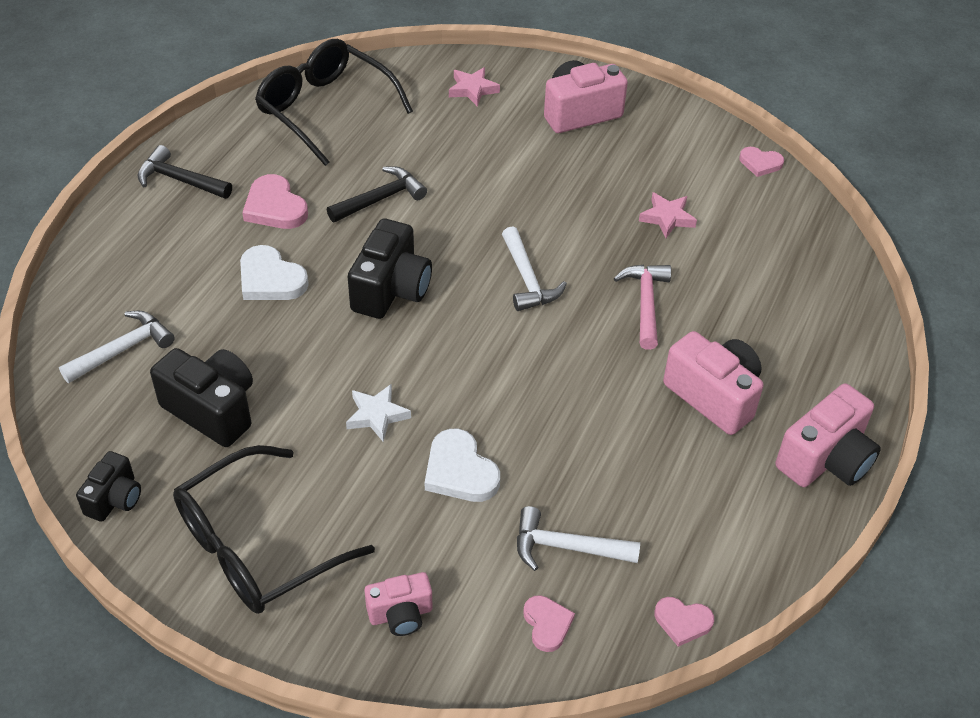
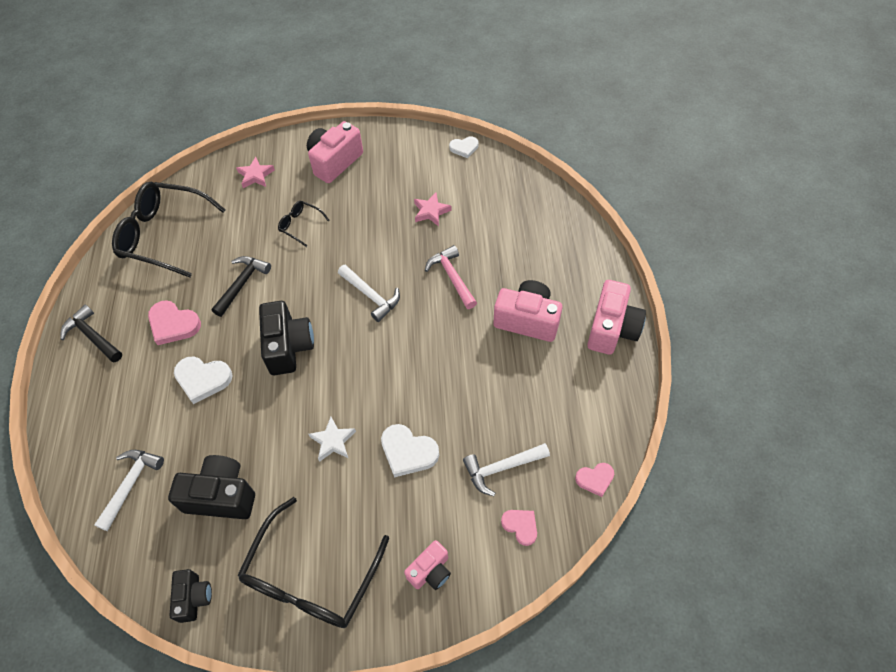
camera: 25 degrees left, 10 degrees up
black hammer [137,145,232,199] -> black hammer turned 45 degrees clockwise [60,305,122,362]
pink heart [739,147,784,177] -> white heart [449,137,478,158]
none -> black glasses [278,201,329,247]

